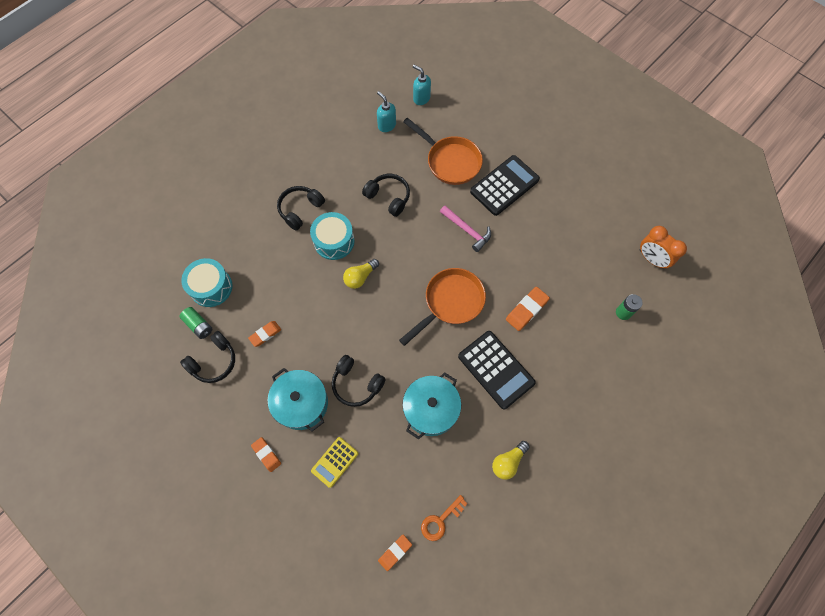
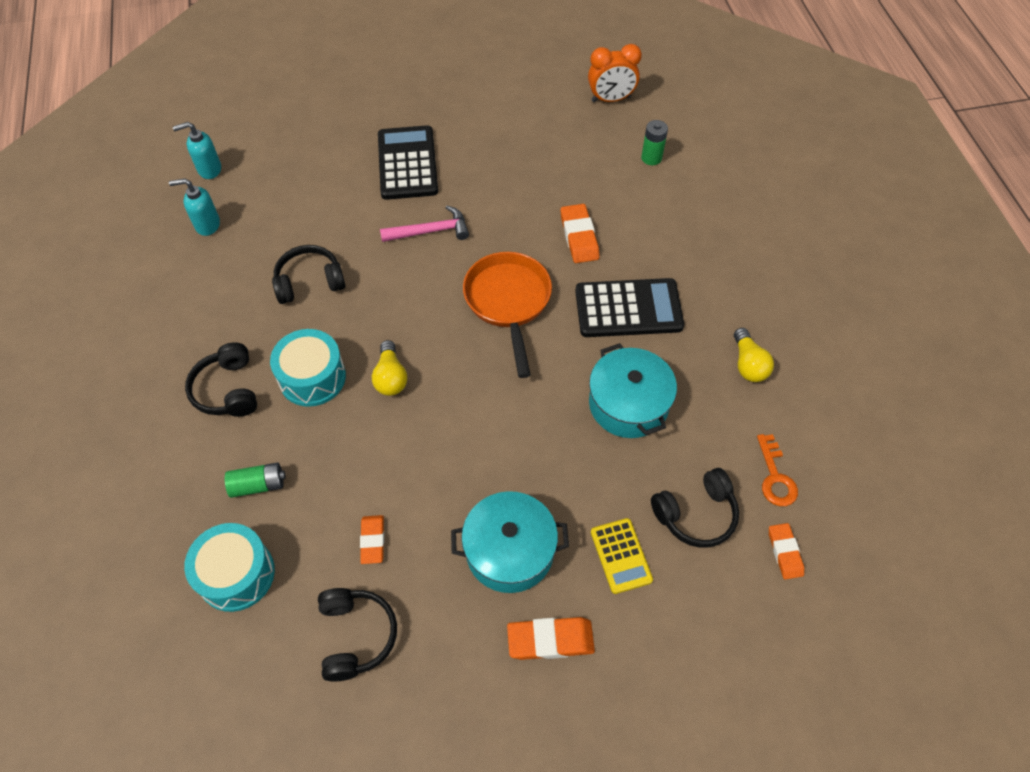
camera: 55 degrees left, 10 degrees down
green battery [180,307,212,339] -> green battery moved to [225,463,286,498]
orange eraser [251,437,281,472] -> orange eraser [507,617,595,660], size x1.51
black headphones [332,355,386,407] -> black headphones moved to [651,468,739,548]
orange pan [403,118,483,185] -> none

